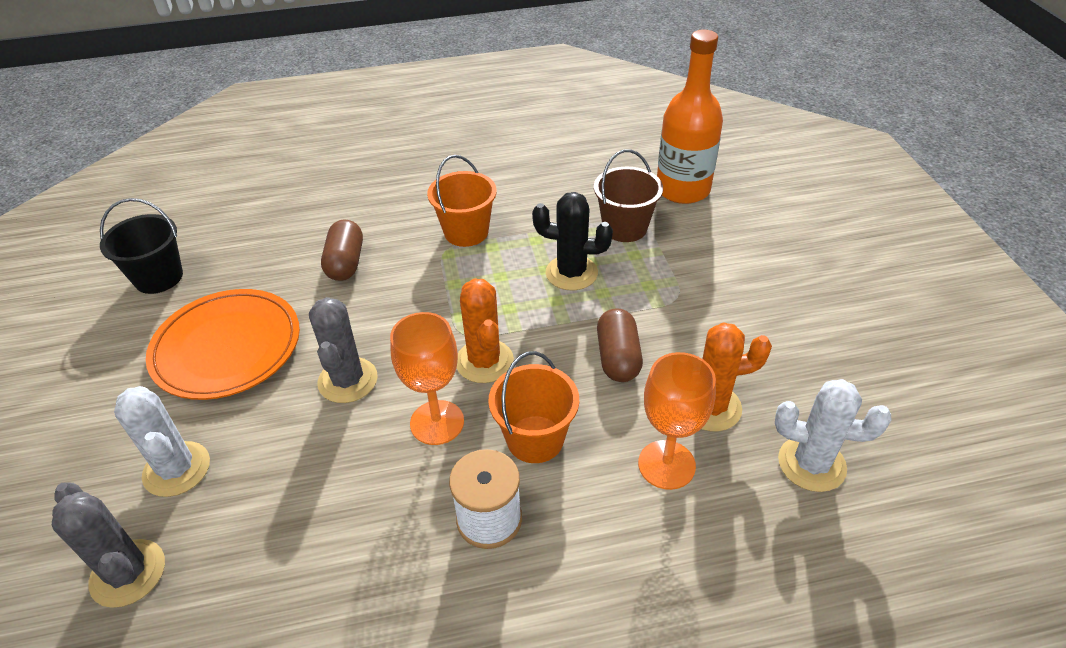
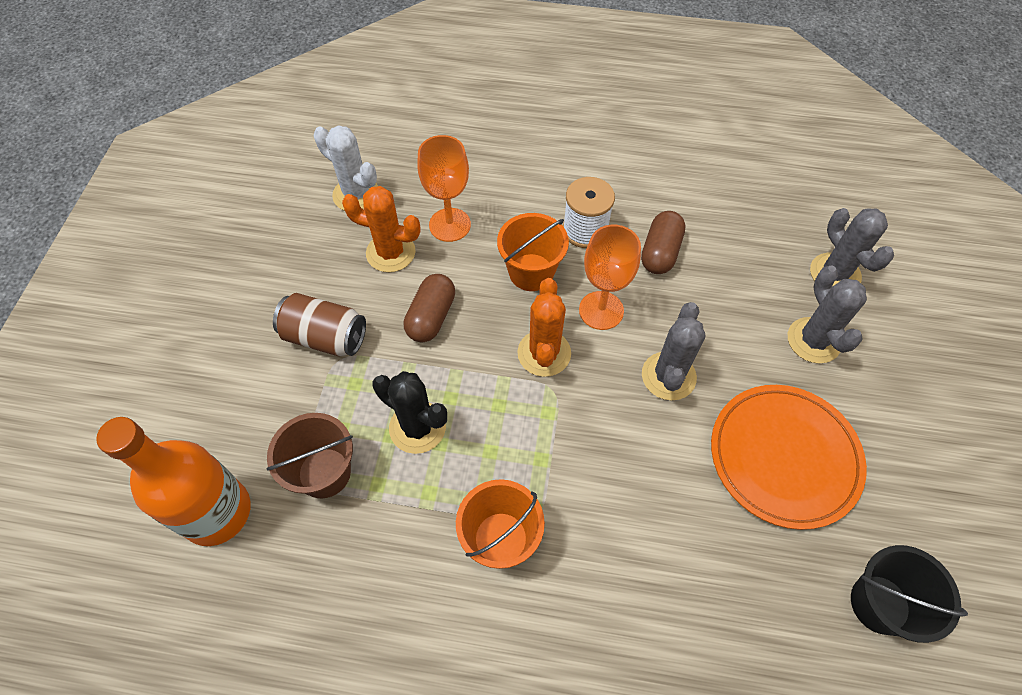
camera: 160 degrees left, 15 degrees up
white cactus [114,386,210,497] -> grey cactus [788,265,867,363]
brown capsule [321,219,363,281] -> brown capsule moved to [641,211,686,274]
none -> brown can [273,293,366,357]

